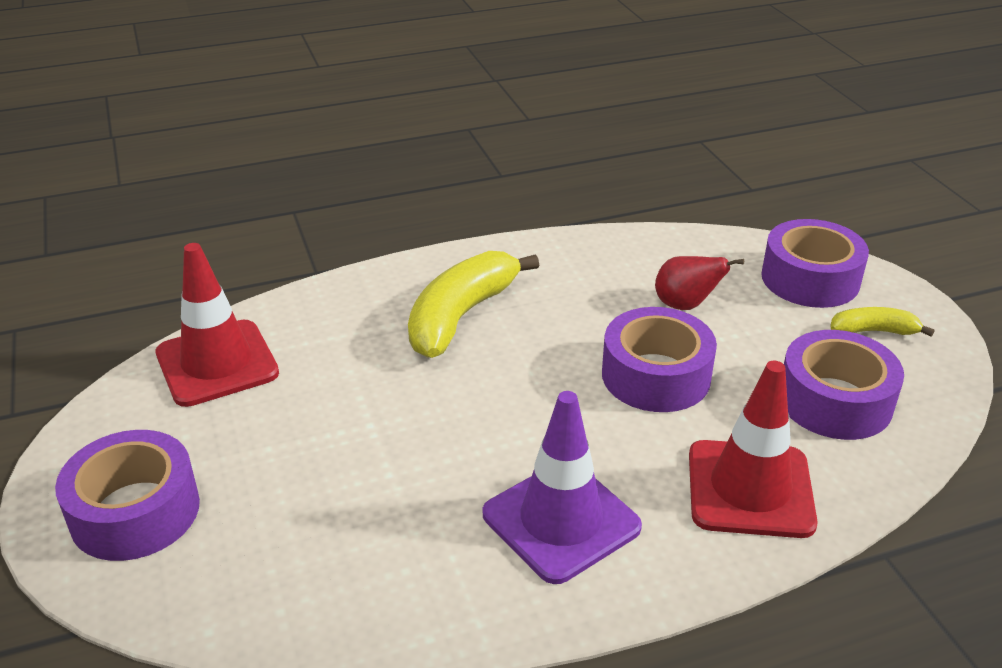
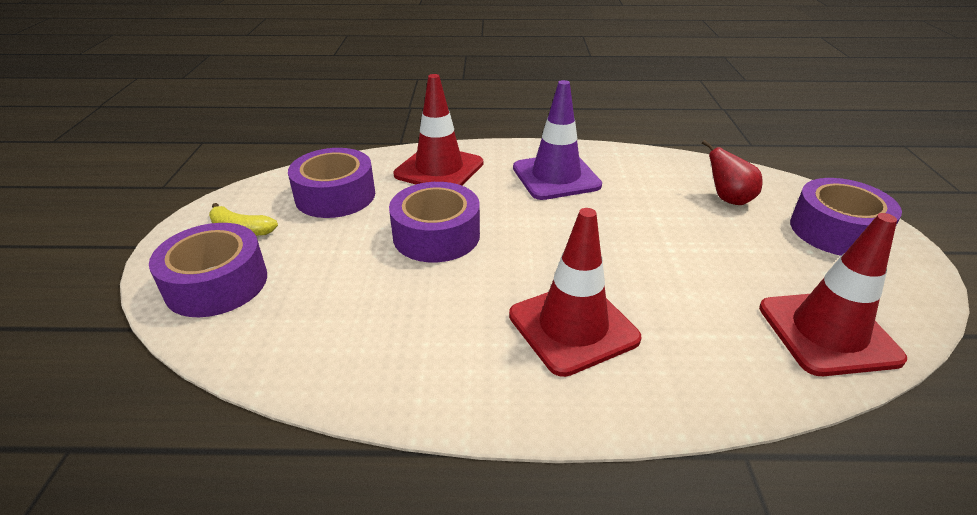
camera: 160 degrees left, 0 degrees up
yellow banana [408,251,539,358] -> red traffic cone [509,208,642,377]
red pear [655,256,744,310] -> red pear moved to [702,140,763,205]

